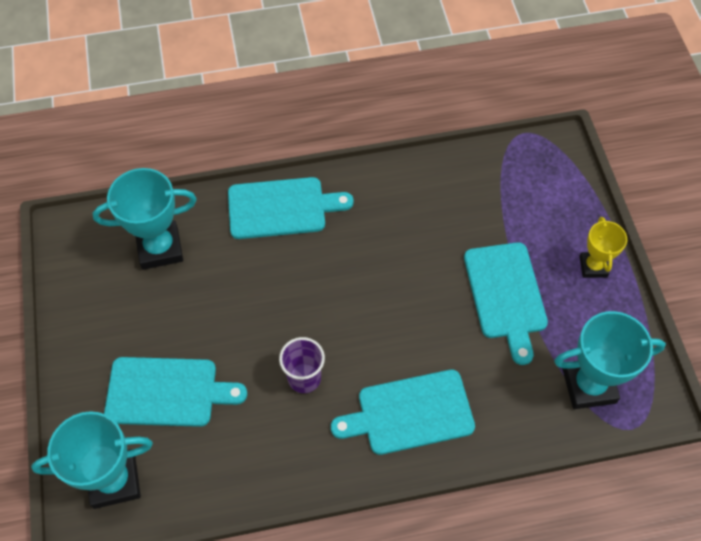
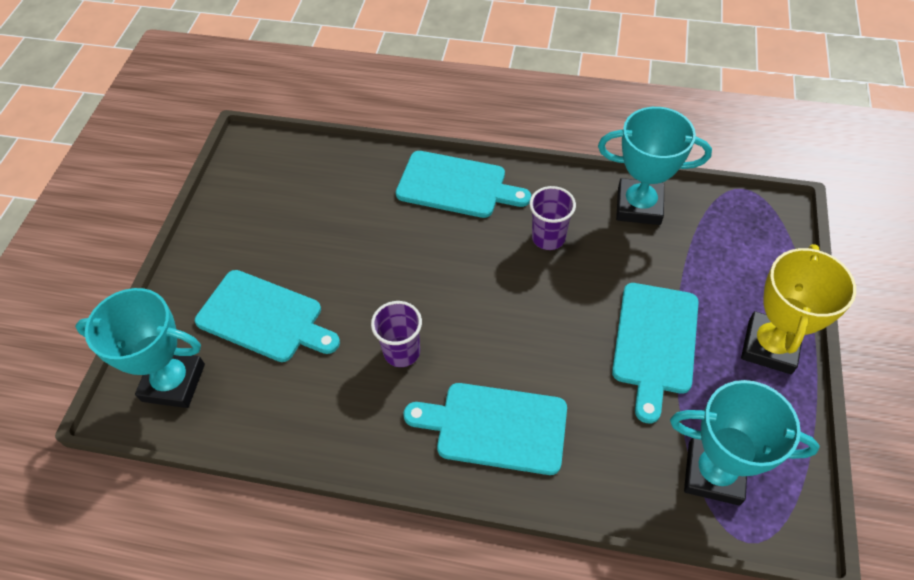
camera: 25 degrees right, 5 degrees down
turquoise trophy [93,168,197,270] -> turquoise trophy moved to [598,107,712,225]
yellow trophy [579,217,627,278] -> yellow trophy [741,244,856,374], size x1.68
none -> purple cup [529,186,576,250]

